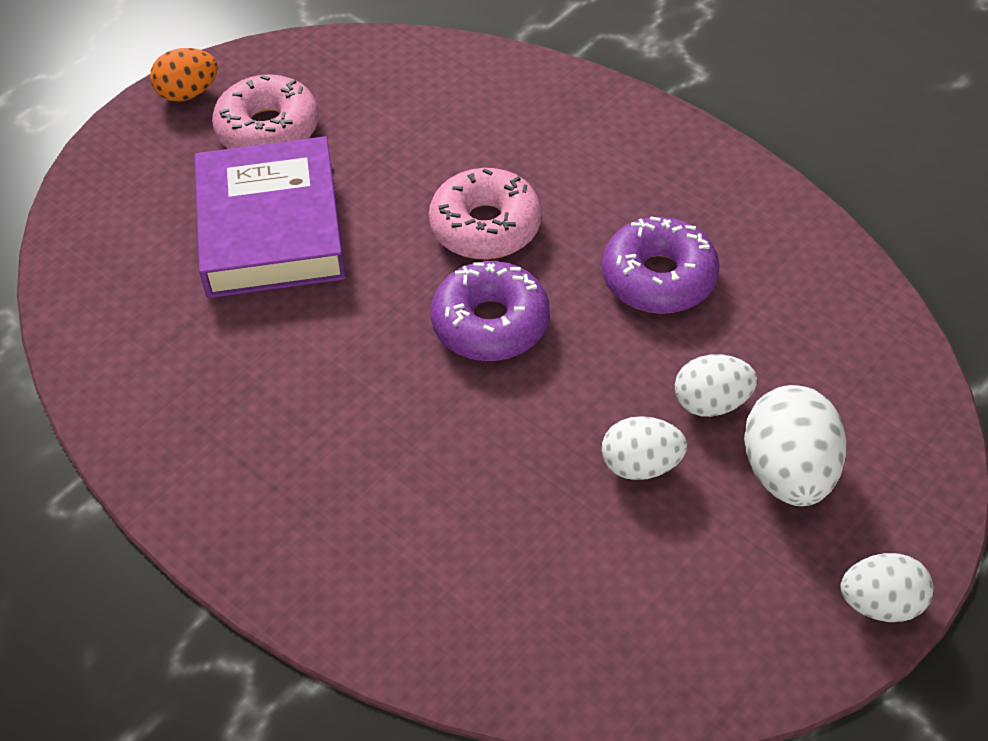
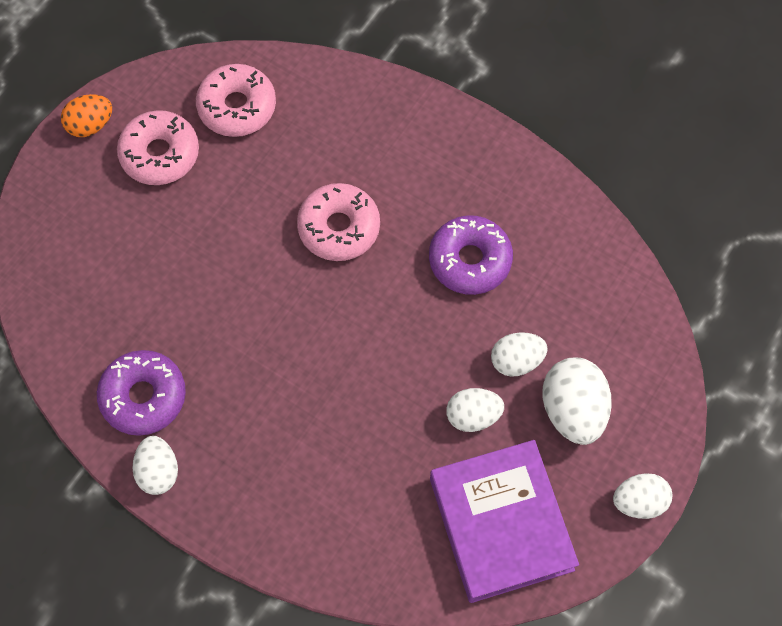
camera: 10 degrees left, 15 degrees up
purple book [194,136,346,298] -> purple book moved to [430,440,579,603]
purple donut [431,261,550,361] -> purple donut moved to [97,350,186,436]
none -> white egg [133,436,178,495]
none -> pink donut [196,64,276,137]

